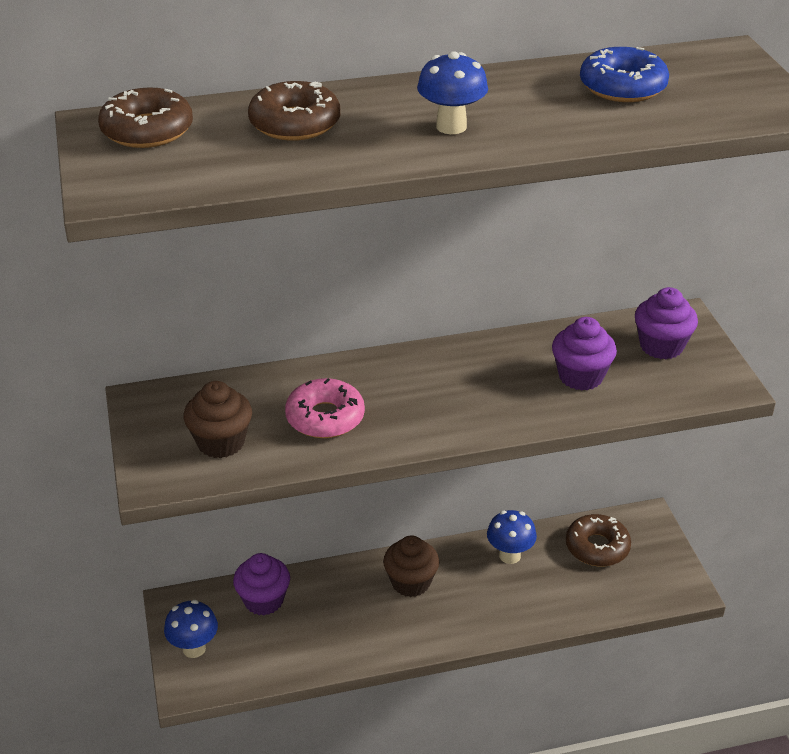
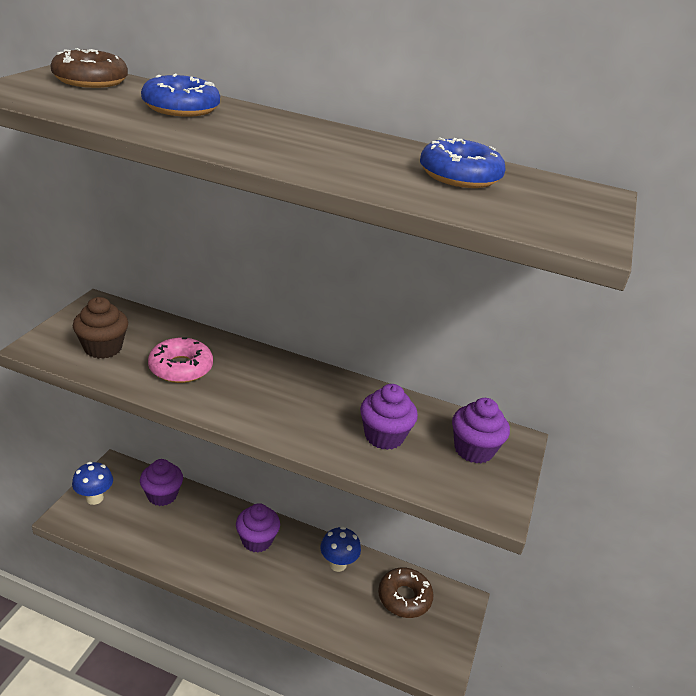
camera: 30 degrees right, 5 degrees down
brown donut [248,81,340,141] -> blue donut [141,74,220,117]
brown cupcake [383,535,439,597] -> purple cupcake [236,503,280,553]
blue mushroom [417,51,488,134] -> none

